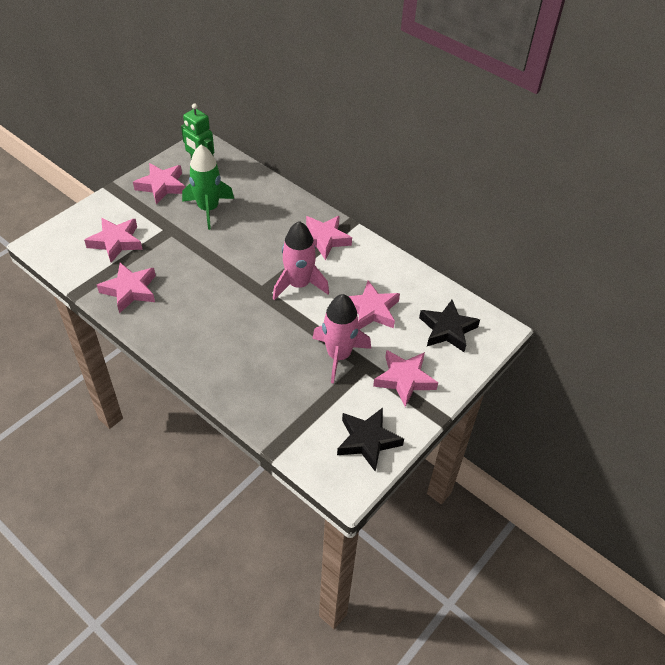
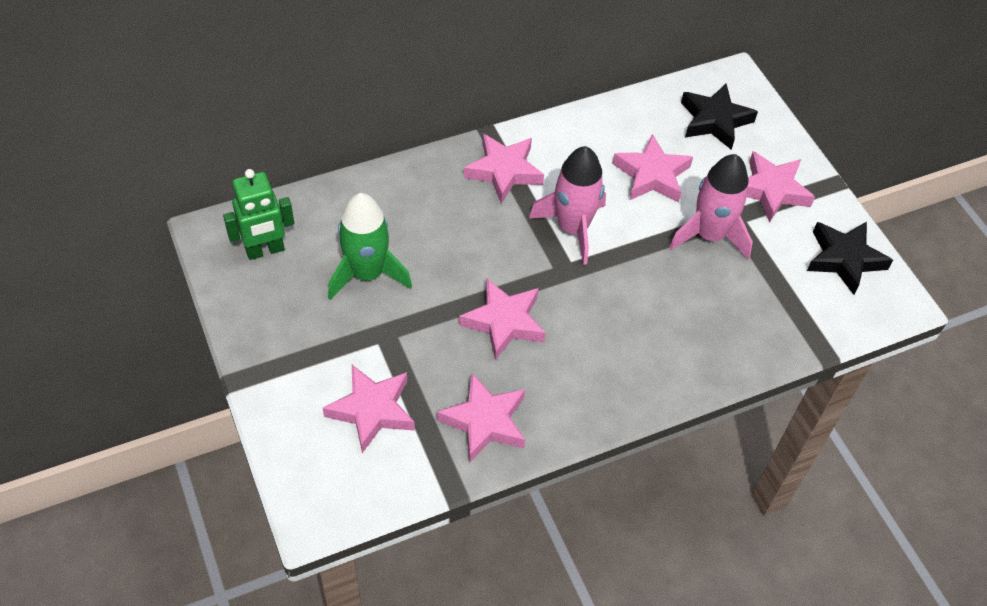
camera: 65 degrees left, 5 degrees up
pink star [133,163,185,205] -> pink star moved to [459,278,546,360]

